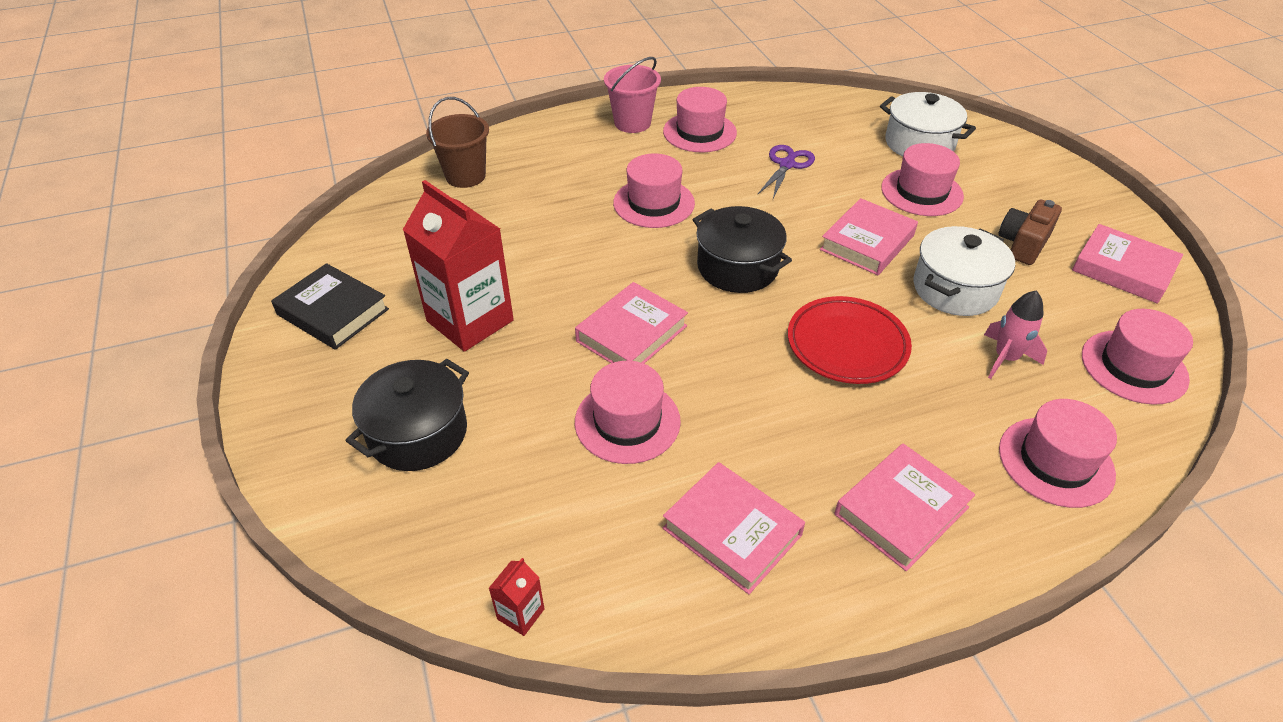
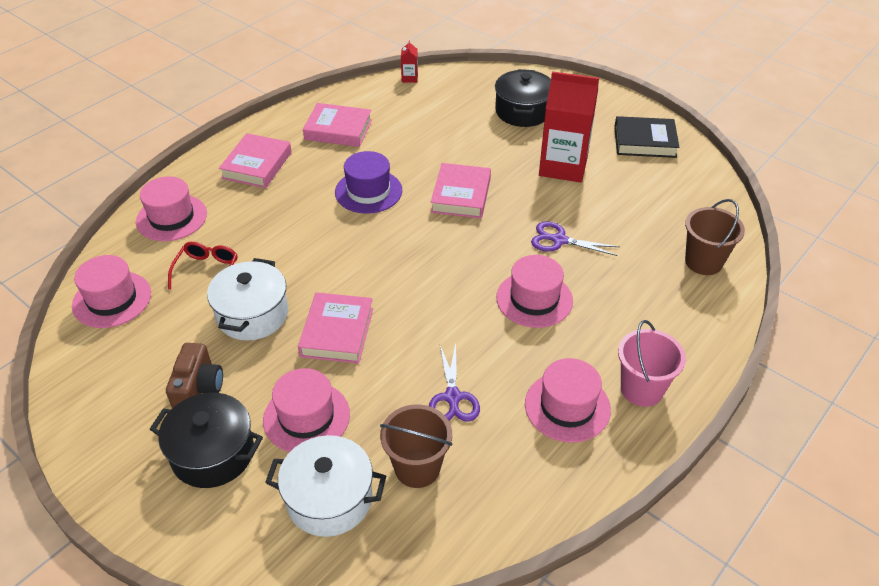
camera: 150 degrees right, 0 degrees up
pink hat [575,361,681,464] -> none
black pot [693,206,792,293] -> black pot moved to [150,393,263,488]
red plate [788,296,912,384] -> none
pink rocket [984,290,1047,379] -> red glasses [168,242,237,290]
pink book [1072,224,1183,304] -> none
none -> purple hat [335,151,402,214]
none -> brown bucket [380,405,452,488]
none -> purple scissors [531,221,620,256]

